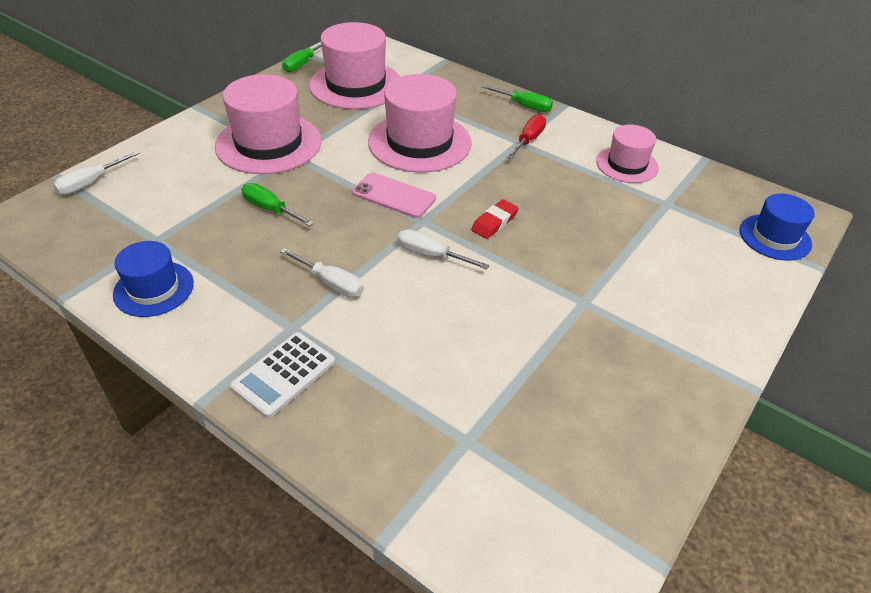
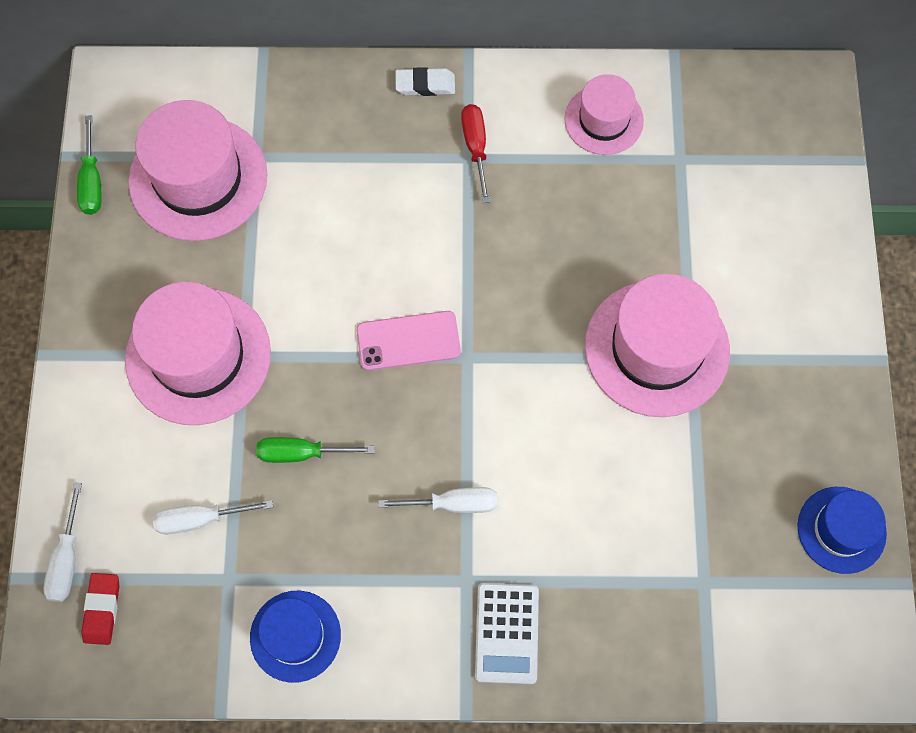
camera: 35 degrees left, 25 degrees up
pink hat [368,74,472,173] -> pink hat moved to [585,274,730,417]
white screwdriver [397,229,490,270] -> white screwdriver moved to [153,500,273,534]
red eraser [471,199,519,239] -> red eraser moved to [81,573,120,645]
green screwdriver [482,85,553,112] -> white eraser [395,67,455,96]
blue hat [740,193,815,261] -> blue hat moved to [797,487,887,574]

